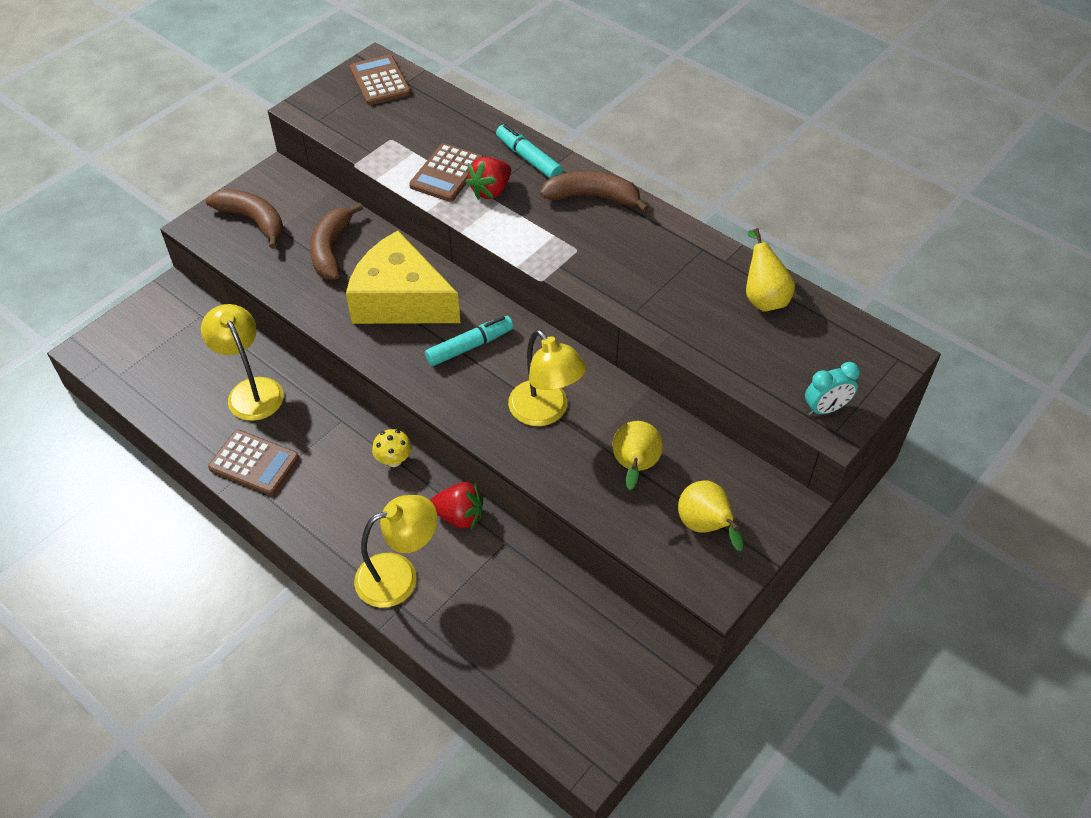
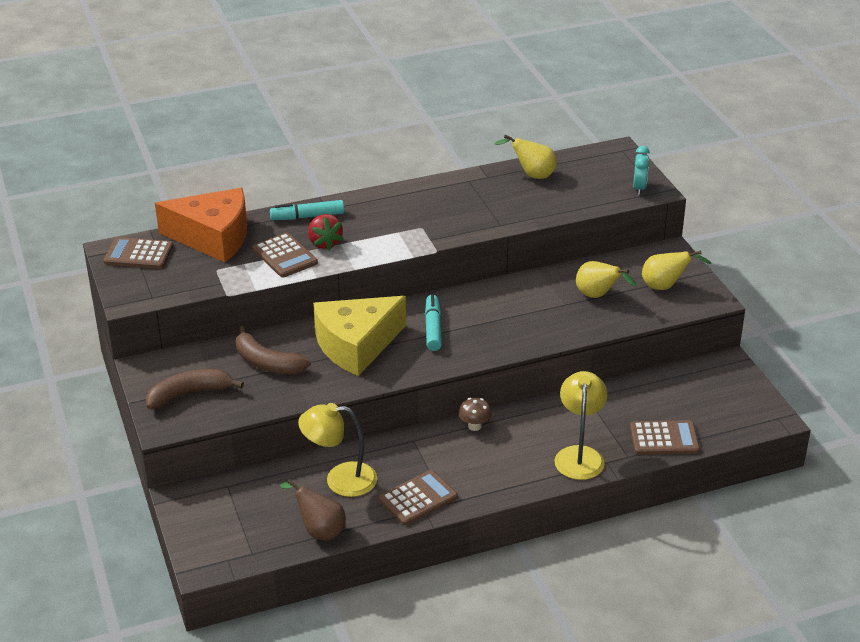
camera: 60 degrees left, 15 degrees down
yellow mushroom [372,429,412,467] -> brown mushroom [458,398,492,431]
red strawberry [430,482,483,529] -> none
yellow lamp [508,329,587,426] -> none
brown banana [540,171,649,212] -> none
none -> orange cheese [155,188,247,262]
none -> brown pear [280,479,346,541]
none -> brown calculator [630,420,700,455]

